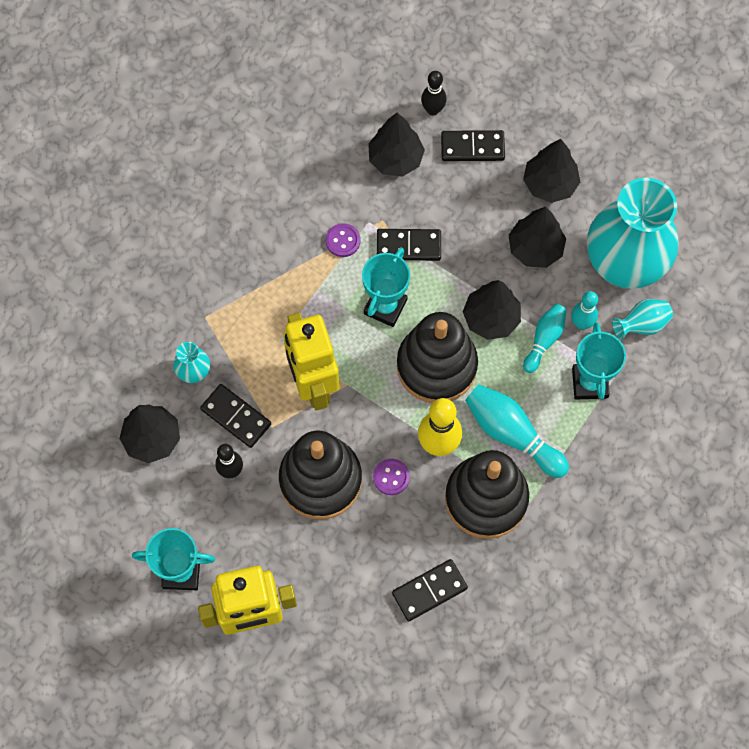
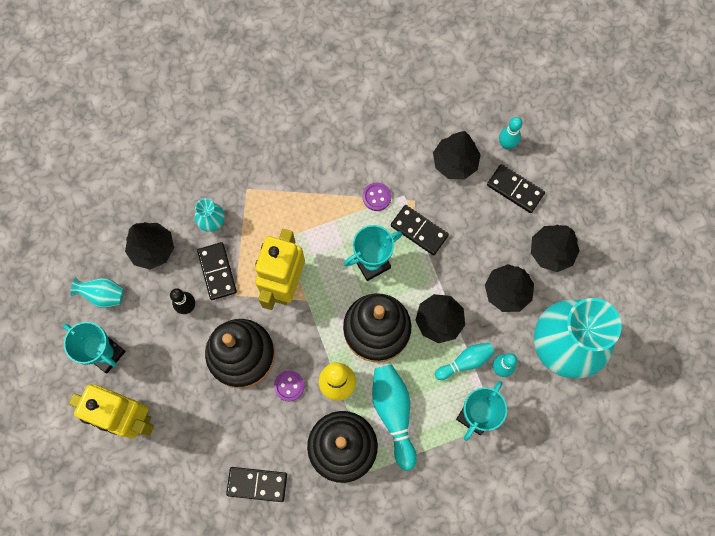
camera: 35 degrees right, 5 degrees up
black bowling pin [421,71,446,115] -> turquoise bowling pin [499,117,522,149]
turquoise vase [612,299,673,339] -> turquoise vase moved to [70,277,124,308]

